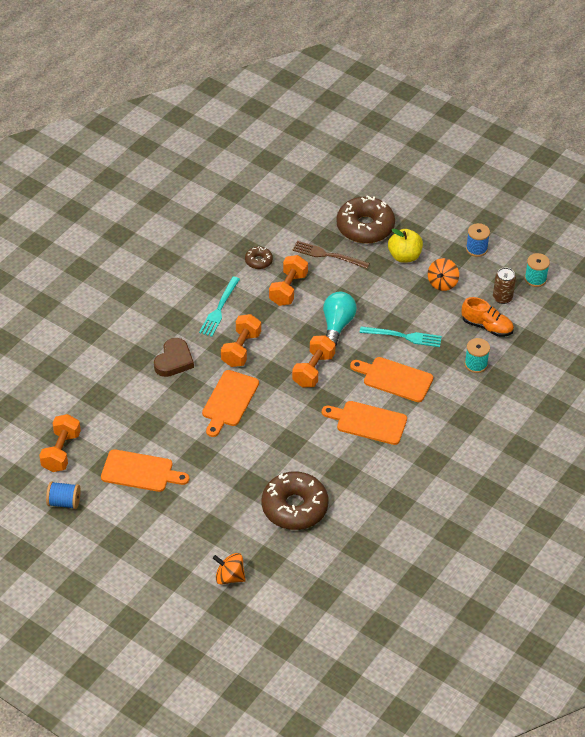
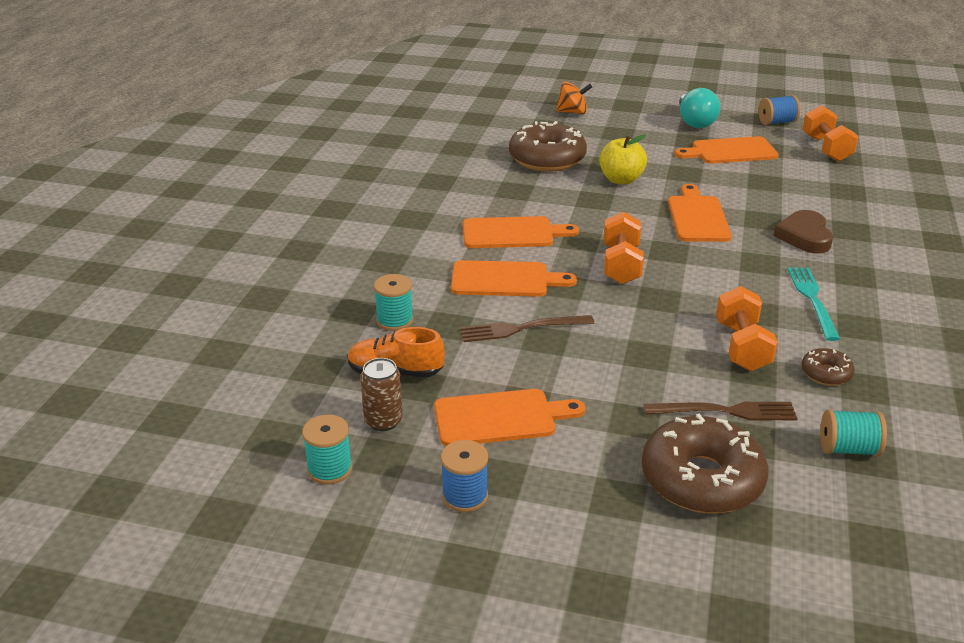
camera: 160 degrees right, 15 degrees down
orange dumbbell [221,314,261,367] -> none
turquoise light bulb [323,292,357,345] -> turquoise light bulb moved to [679,88,720,128]
turquoise fork [359,326,442,347] -> brown fork [460,315,594,342]
yellow apple [388,228,423,263] -> yellow apple moved to [599,135,647,185]
orange spinning top [428,258,459,291] -> orange cutting board [434,389,585,446]
none -> turquoise spool [820,409,887,456]

